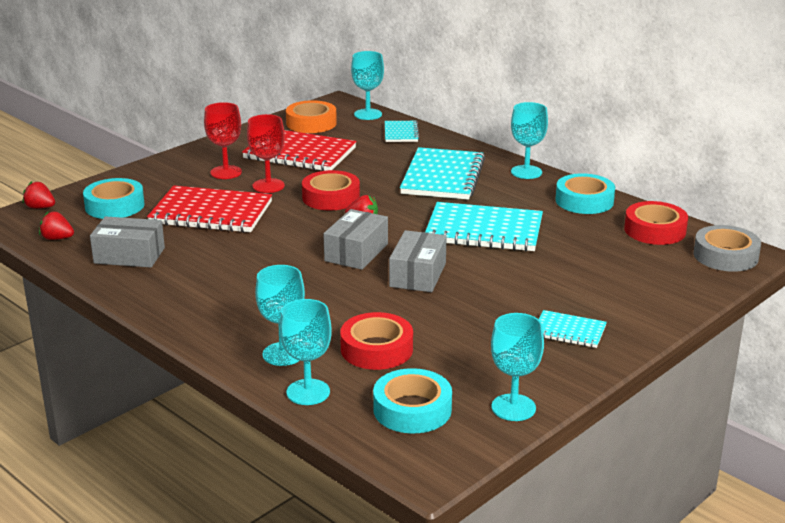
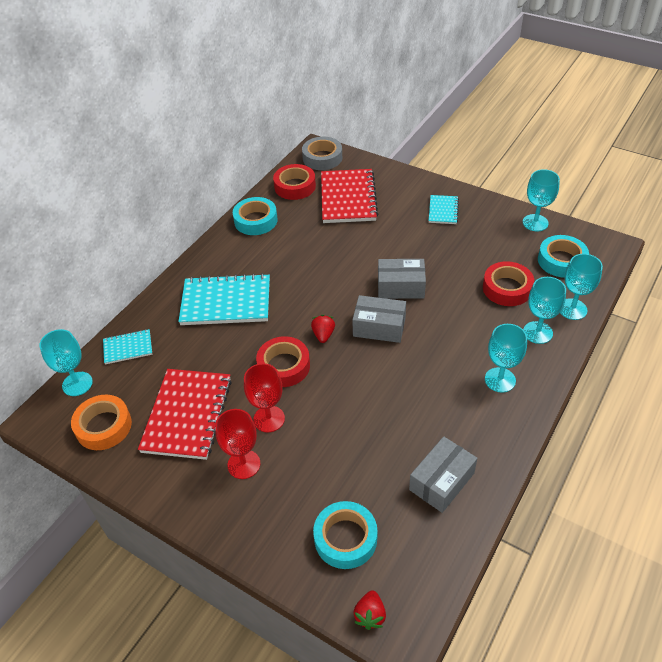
camera: 100 degrees left, 20 degrees up
red strawberry [39,212,74,240] -> none
grey box [90,216,165,268] -> grey box turned 45 degrees clockwise [409,436,477,513]
red notebook [147,186,272,233] -> red notebook moved to [321,169,378,223]
turquoise notebook [425,202,543,252] -> none
turquoise goblet [511,102,548,179] -> turquoise goblet moved to [485,324,527,393]

